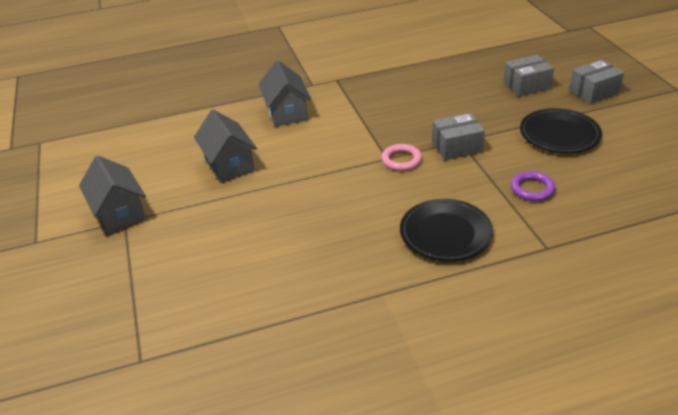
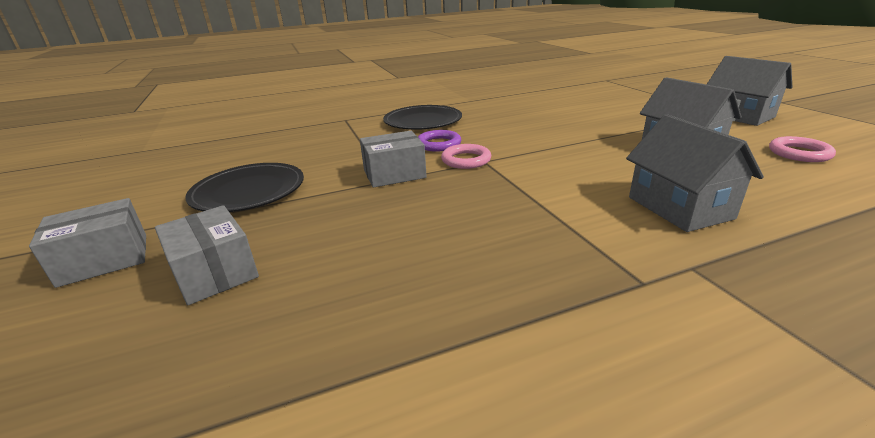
camera: 175 degrees right, 10 degrees down
grey box [503,55,554,97] -> grey box turned 75 degrees clockwise [155,205,259,305]
purple ring [511,171,555,201] -> purple ring moved to [418,130,461,152]
none -> pink ring [769,136,836,162]

